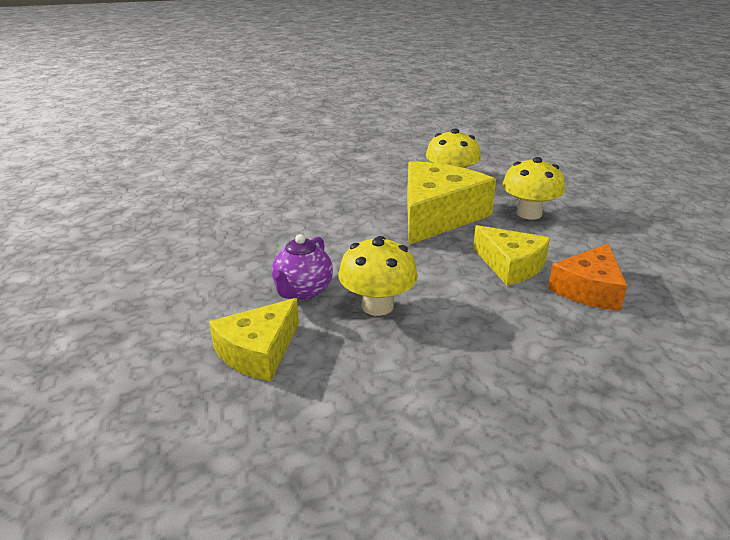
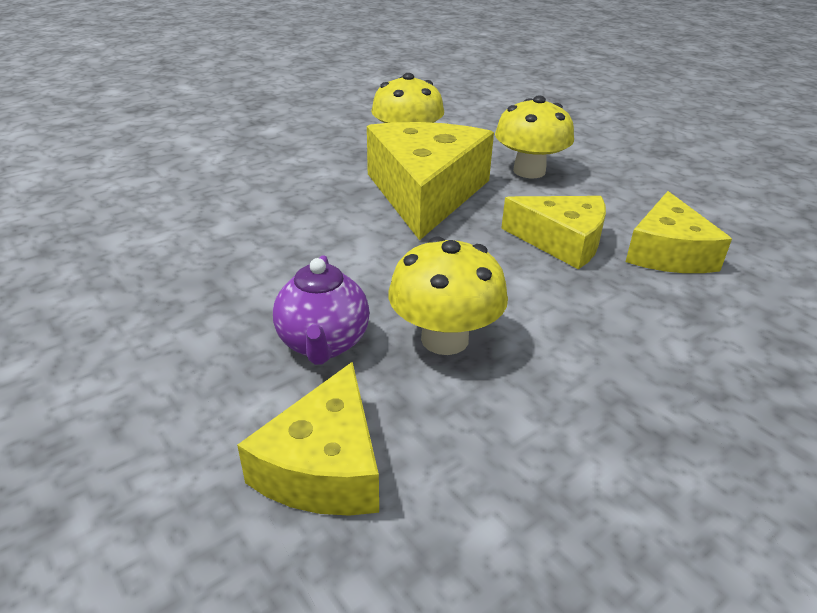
camera: 25 degrees left, 5 degrees up
orange cheese [548,244,627,311] -> yellow cheese [625,191,732,273]

